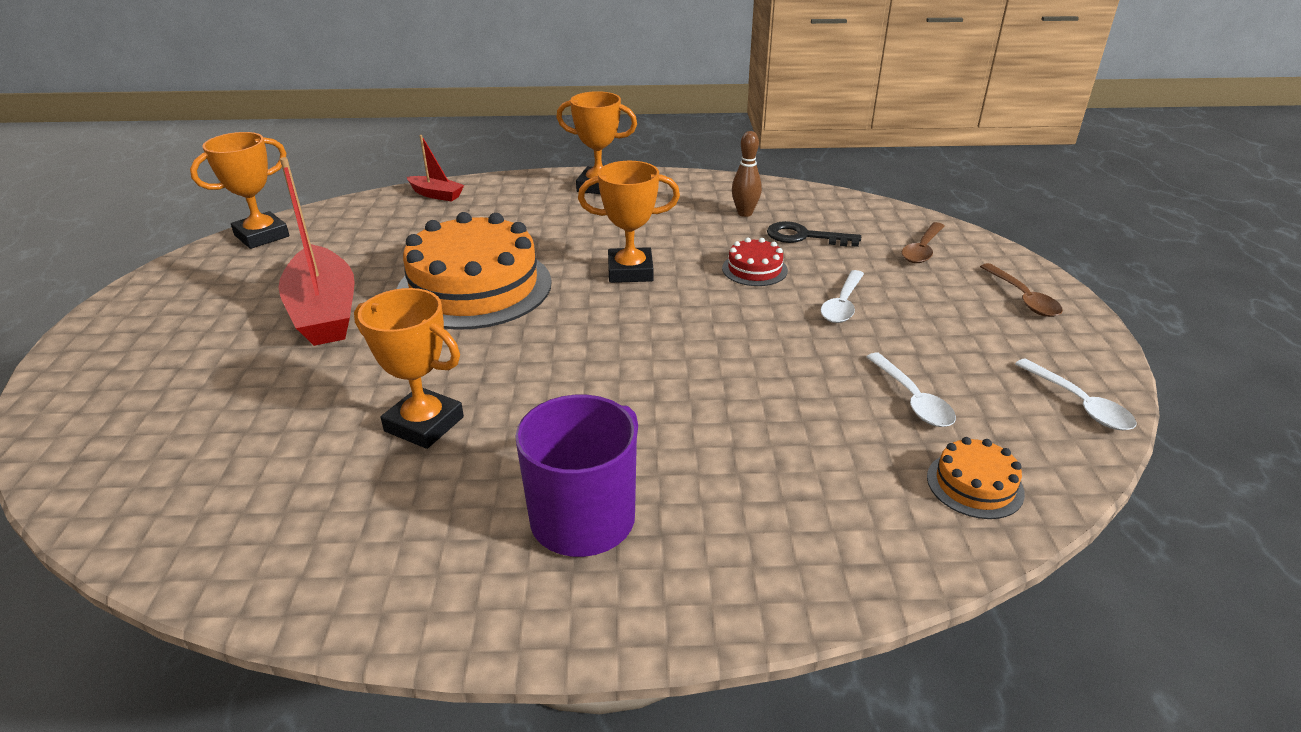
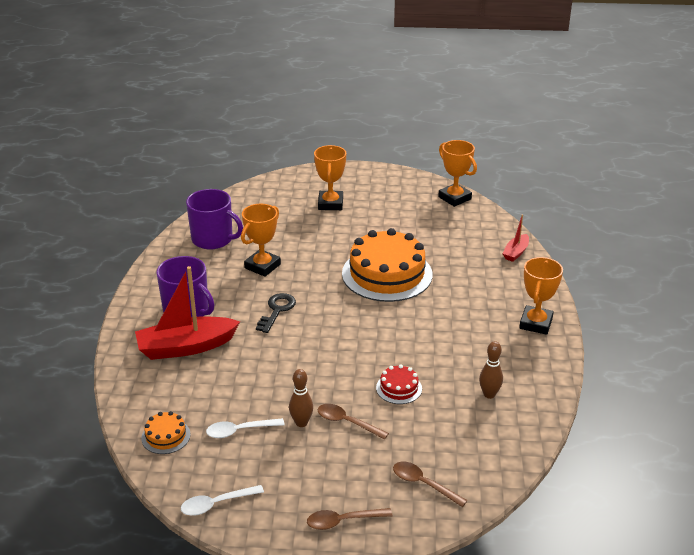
camera: 95 degrees right, 0 degrees up
red boat [278,157,355,346] -> red boat moved to [135,266,240,360]
orange trophy [578,161,680,283] -> orange trophy moved to [314,145,346,210]
black key [767,221,861,247] -> black key moved to [256,293,296,333]
white spoon [821,270,864,323] -> brown spoon [318,404,389,440]
none -> purple mug [186,189,243,250]
none -> brown bowling pin [289,369,313,427]

